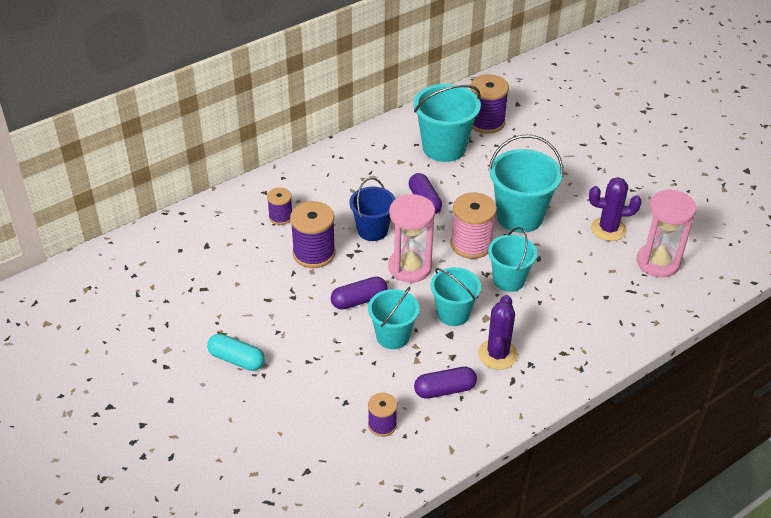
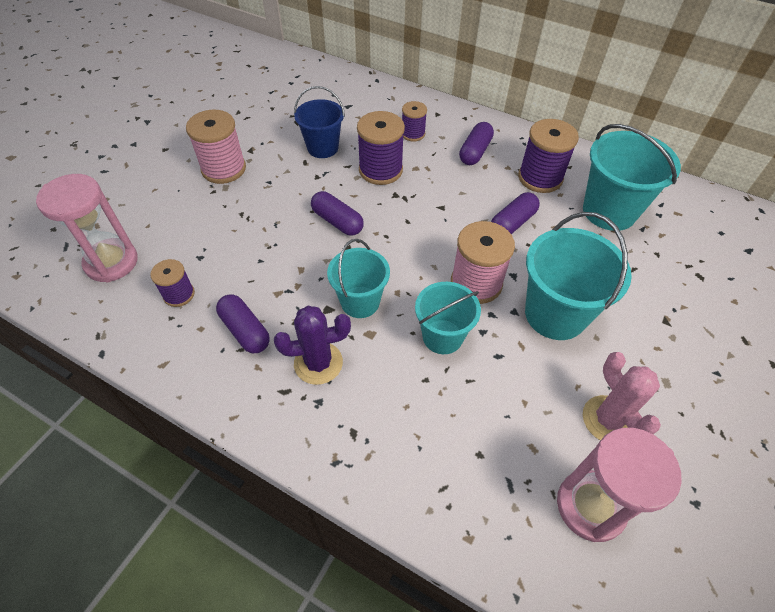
camera: 65 degrees right, 10 degrees up
turquoise capsule [207,334,265,371] -> pink spool [186,110,246,184]
blue bucket [349,177,396,241] -> blue bucket moved to [294,86,345,158]
turquoise bucket [368,287,419,349] -> none
pink hourglass [388,194,435,283] -> pink hourglass moved to [36,174,138,283]
purple spool [470,74,509,134] -> purple spool moved to [518,119,579,193]
purple cactus [589,177,642,241] -> pink cactus [583,352,661,440]
none -> purple capsule [459,122,494,165]

